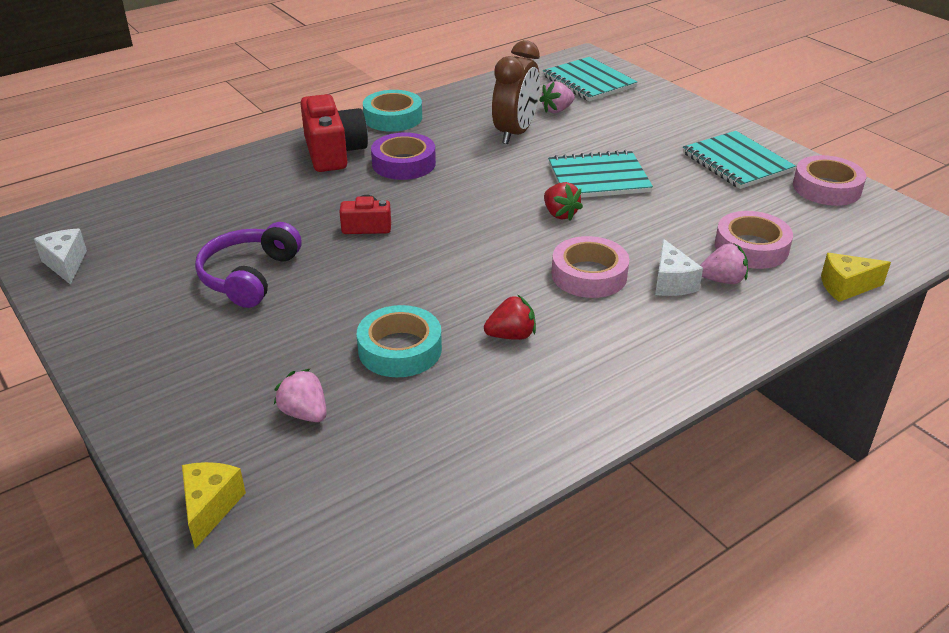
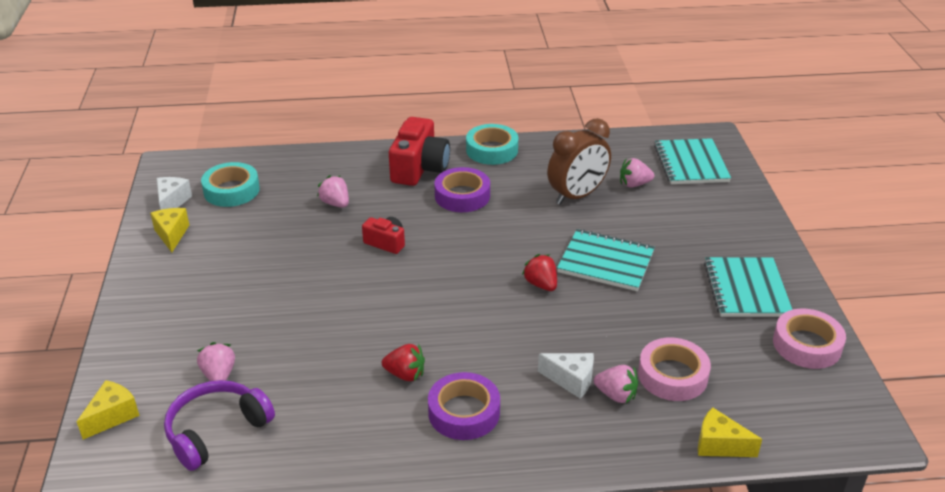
camera: 30 degrees right, 0 degrees up
purple headphones [195,222,301,308] -> purple headphones moved to [164,380,275,471]
turquoise tape [357,305,442,377] -> turquoise tape moved to [201,162,260,207]
red strawberry [544,182,583,220] -> red strawberry turned 150 degrees clockwise [522,254,557,291]
pink tape [552,236,629,298] -> none
white cheese [655,239,703,296] -> white cheese turned 90 degrees counterclockwise [538,353,594,399]
none -> yellow cheese [150,208,189,252]
none -> pink strawberry [317,175,349,208]
none -> purple tape [428,372,500,440]

